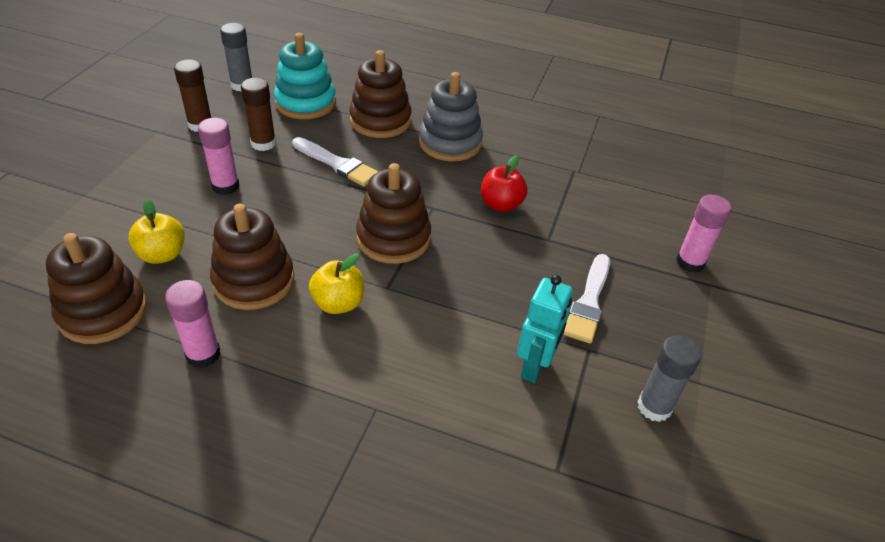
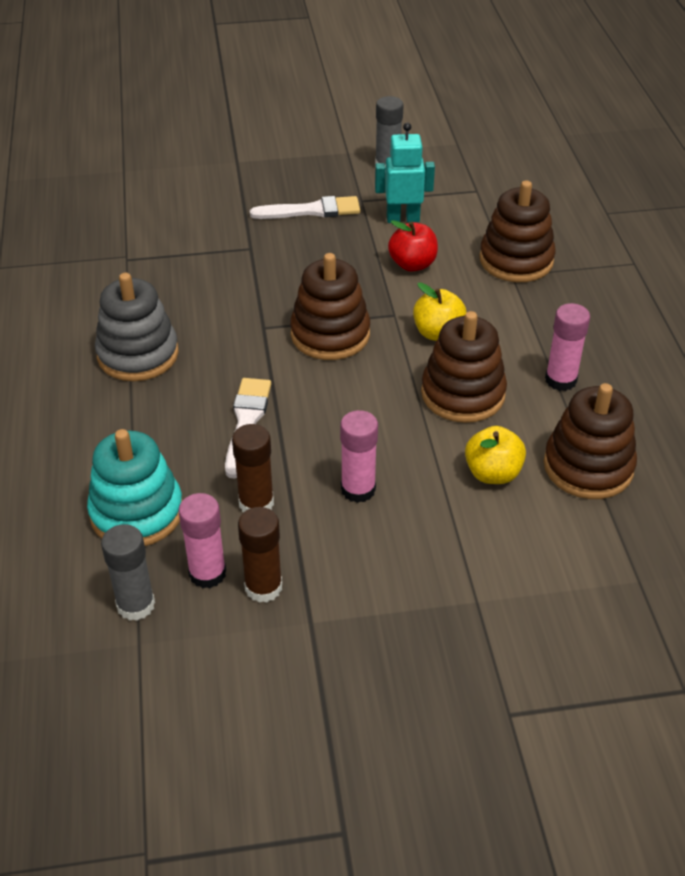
camera: 115 degrees left, 0 degrees up
brown stacking toy [349,50,412,138] -> brown stacking toy moved to [479,180,556,282]
red apple [481,155,528,212] -> red apple moved to [388,220,438,272]
pink glue stick [676,195,731,273] -> pink glue stick moved to [178,493,226,589]

